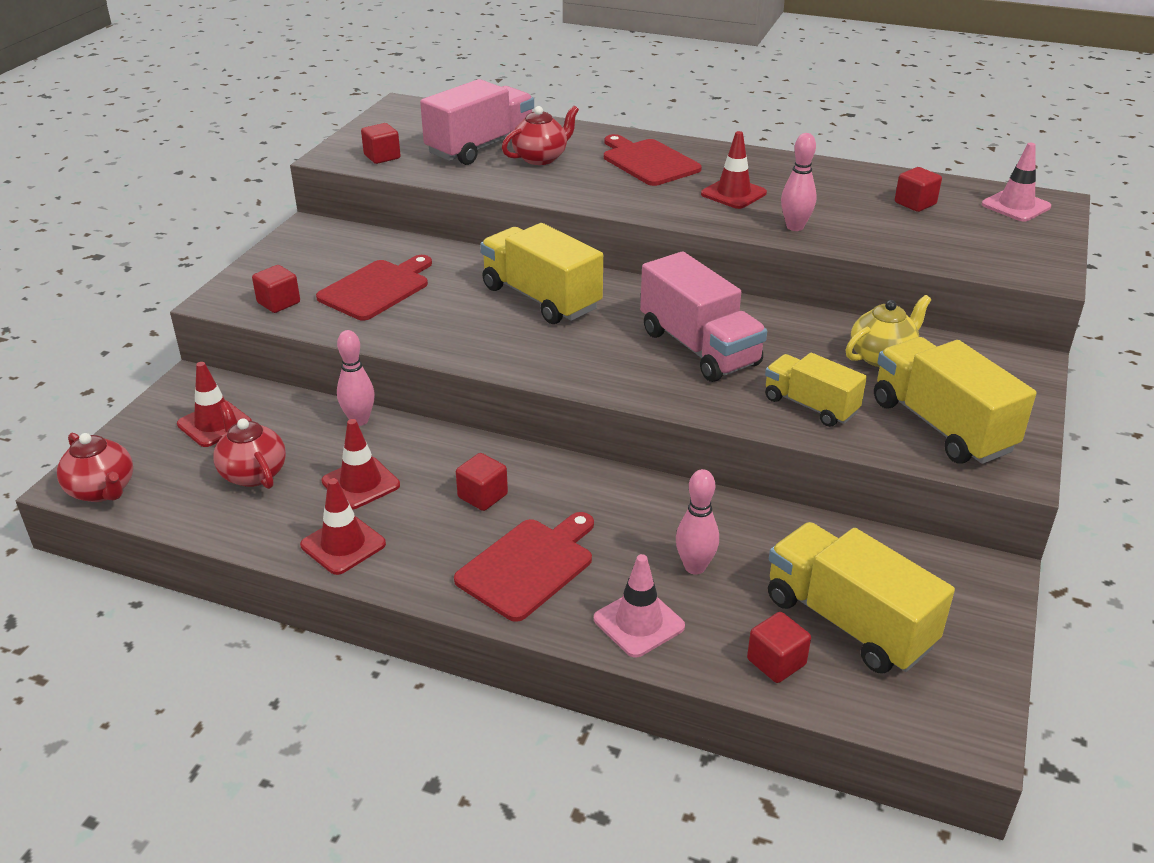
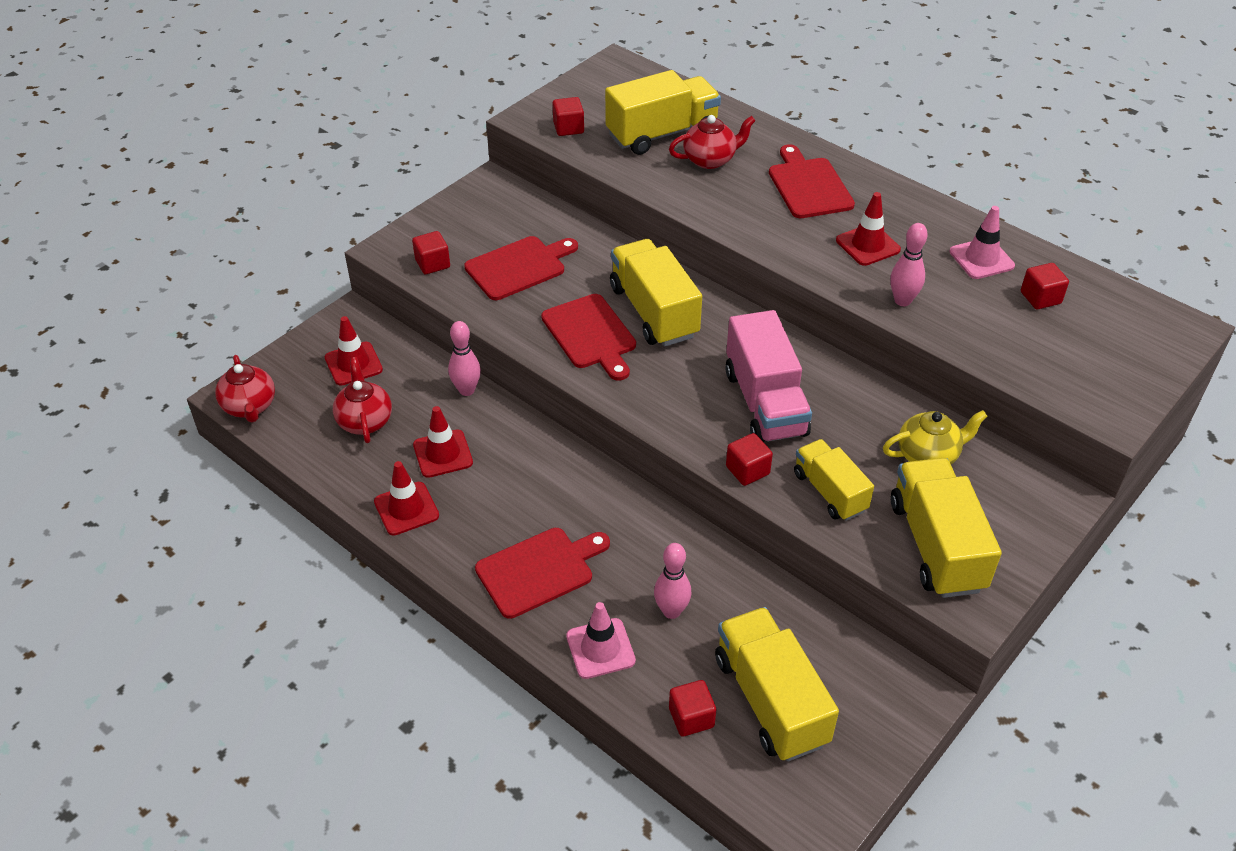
camera: 20 degrees right, 10 degrees up
pink truck [420,79,534,165] -> yellow truck [605,70,721,155]
red cube [456,453,508,511] -> red cube moved to [726,433,773,486]
pink traffic cone [982,143,1051,222] -> pink traffic cone moved to [949,206,1015,279]
none -> red cutting board [541,294,636,381]

